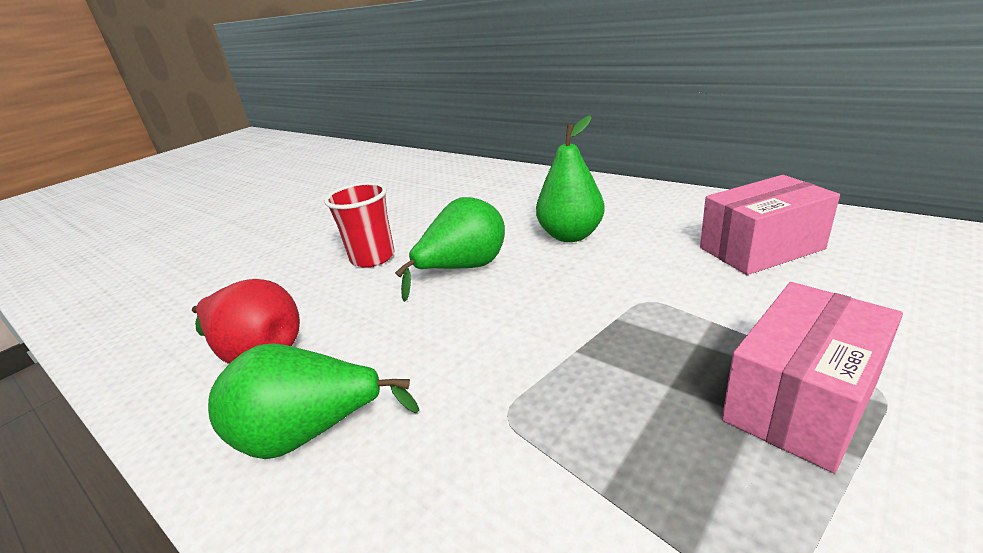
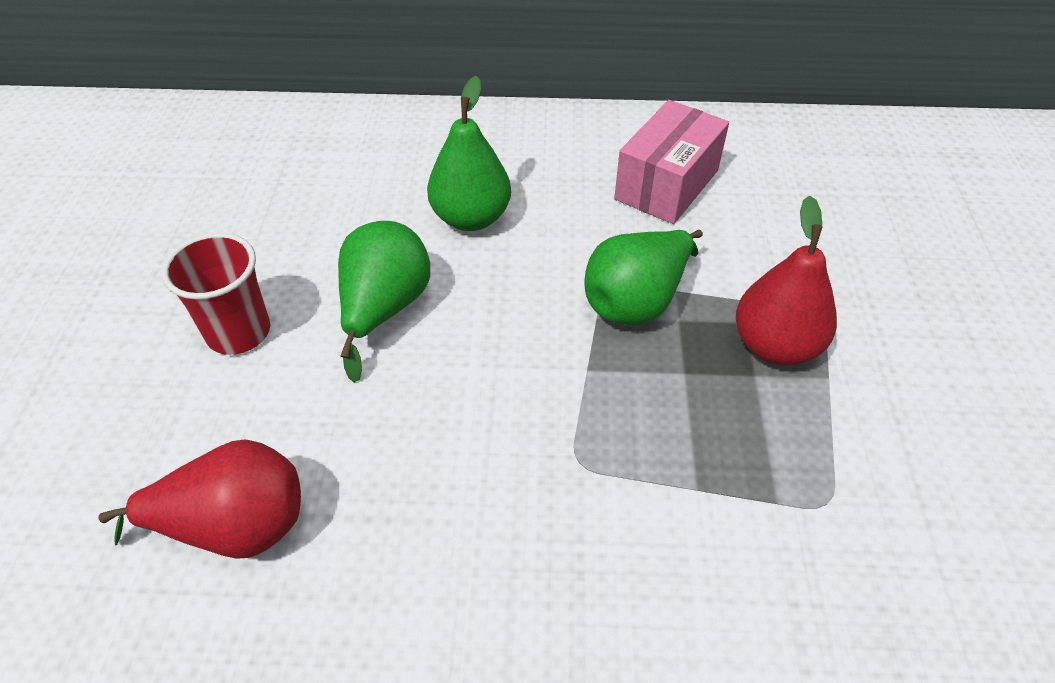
camera: 40 degrees left, 20 degrees up
green pear [208,343,419,459] -> green pear moved to [584,230,703,325]
pink box [722,282,903,473] -> red pear [736,196,837,366]

